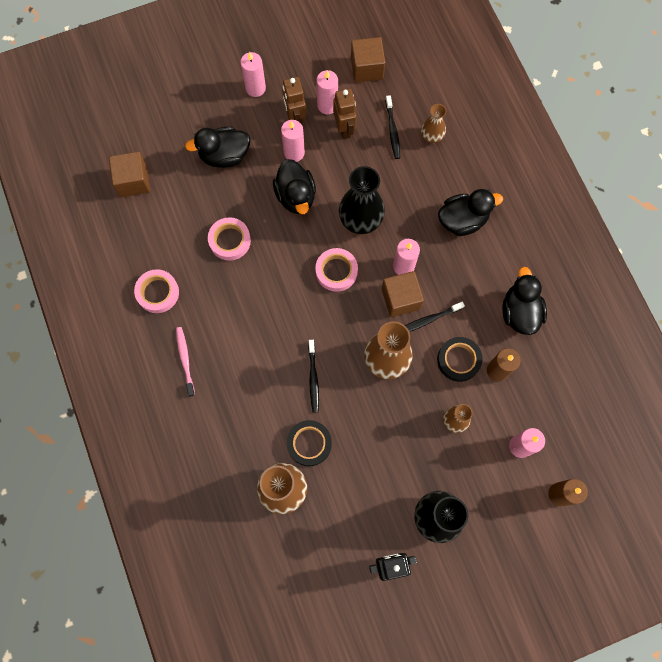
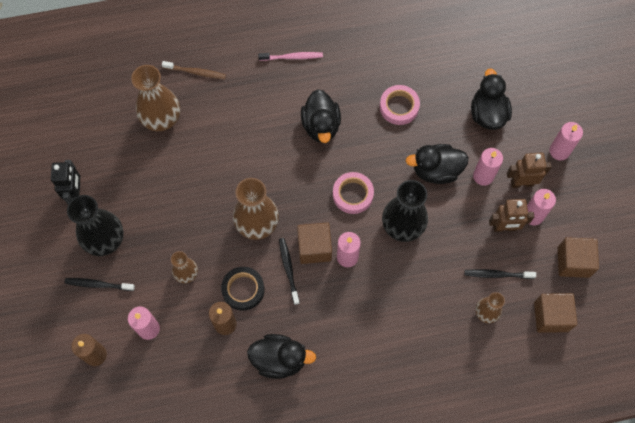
camera: 100 degrees right, 5 degrees down
brown cube [109,152,150,197] -> brown cube moved to [534,293,577,333]
pink tape [134,269,179,313] -> none
black tape [287,420,332,466] -> none
black toothbrush [308,340,319,413] -> black toothbrush moved to [65,278,135,291]
black duck [438,189,503,236] -> black duck moved to [301,89,341,143]
none -> brown toothbrush [162,61,226,79]

